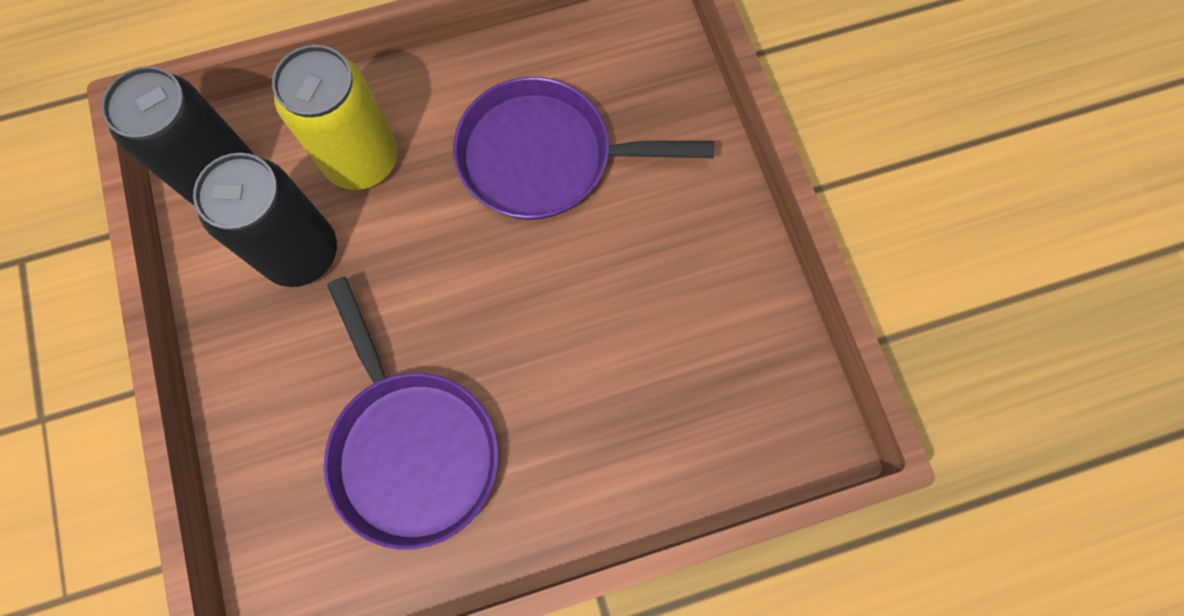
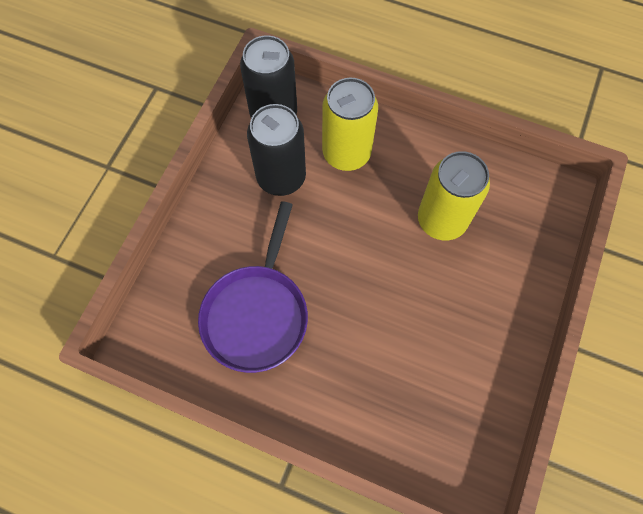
camera: 40 degrees right, 5 degrees down
purple pan [453,77,714,220] -> yellow can [418,151,490,241]

